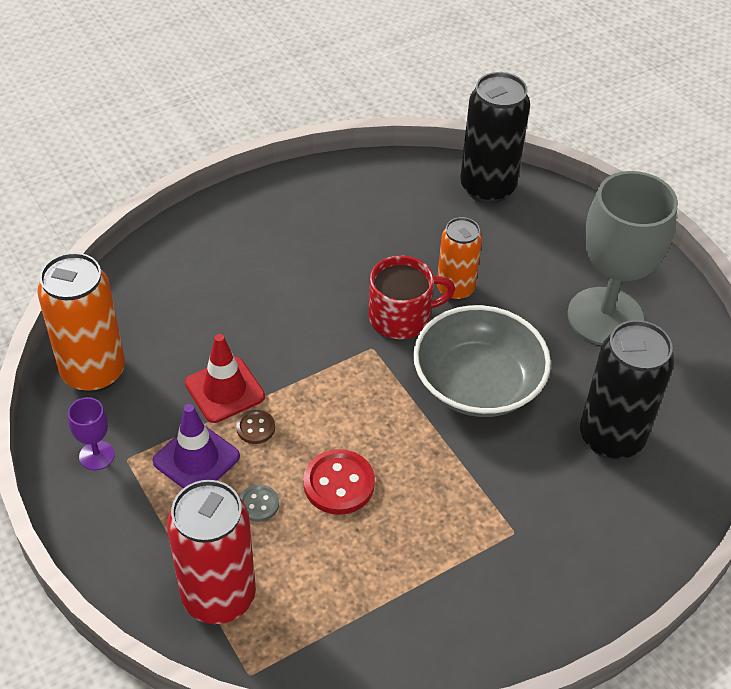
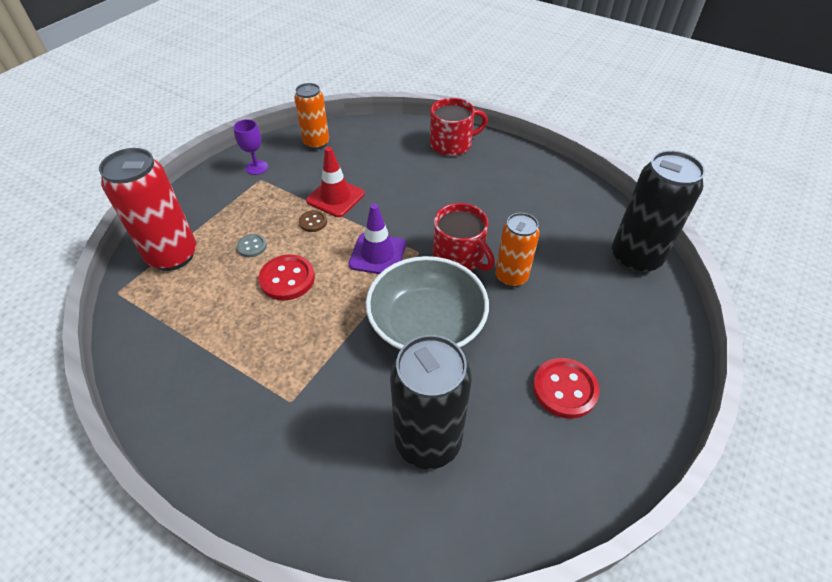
camera: 65 degrees right, 0 degrees up
orange can [37,253,125,393] -> orange can [294,83,329,150], size x0.63
purple traffic cone [153,404,240,488] -> purple traffic cone moved to [349,204,406,274]
grey goblet [567,171,678,345] -> red button [533,358,600,419]
none -> red mug [430,98,488,156]

